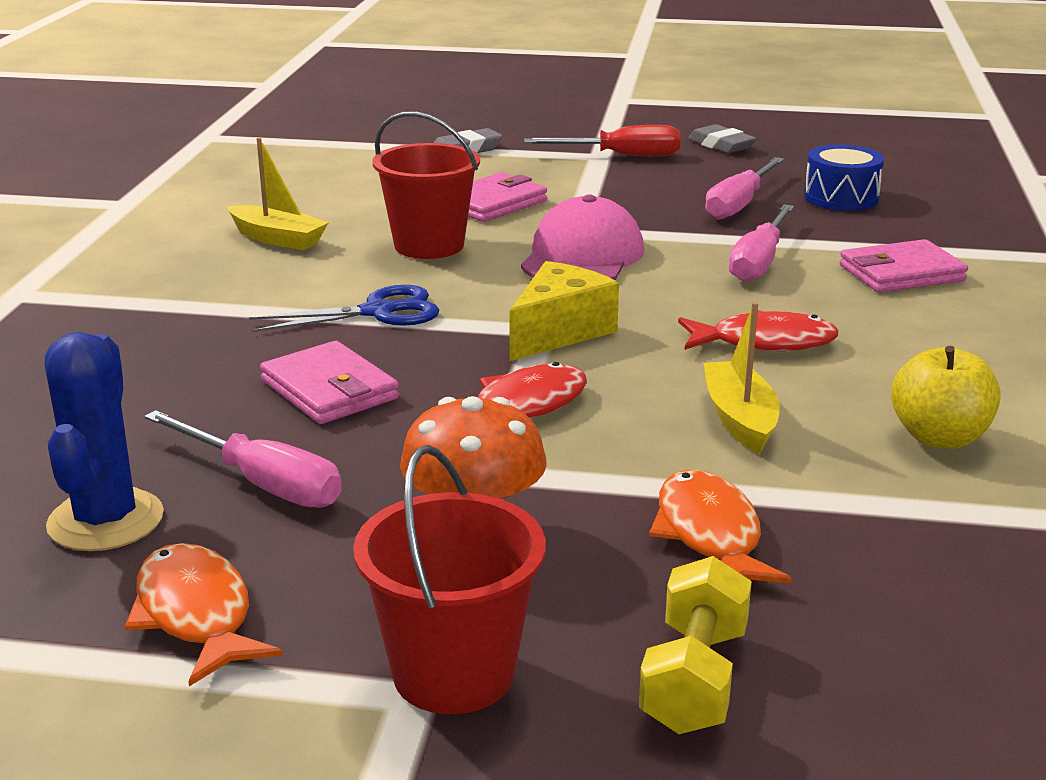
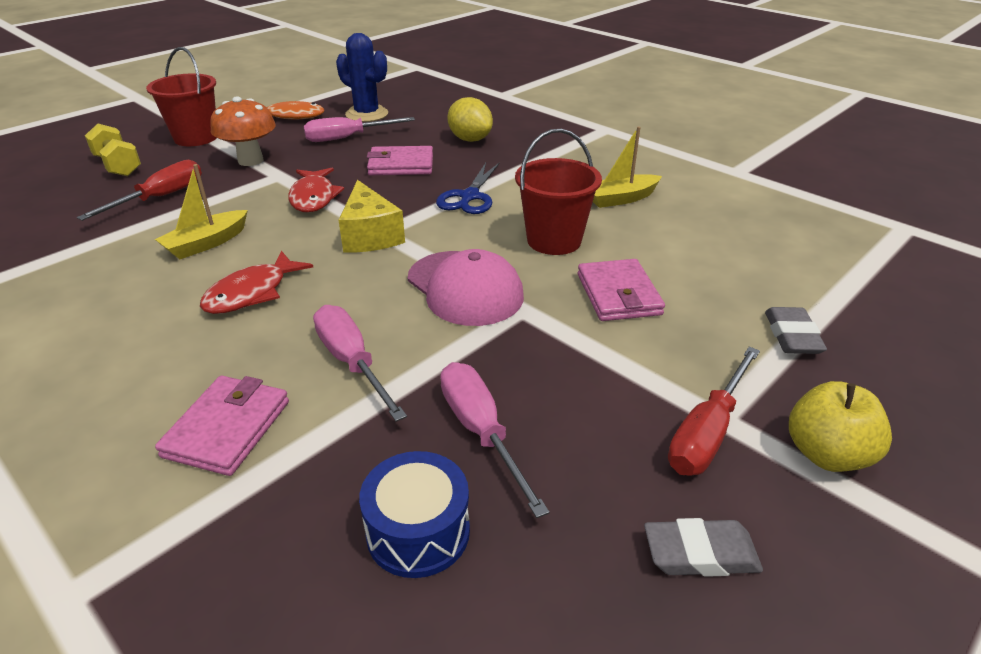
camera: 125 degrees right, 10 degrees up
orange fish [649,470,792,583] -> red screwdriver [77,160,202,221]
yellow boat [703,302,780,453] -> yellow boat turned 105 degrees clockwise [155,164,248,259]
yellow apple [891,346,1001,449] -> yellow apple moved to [789,381,892,472]
none -> yellow lemon [447,97,493,142]

